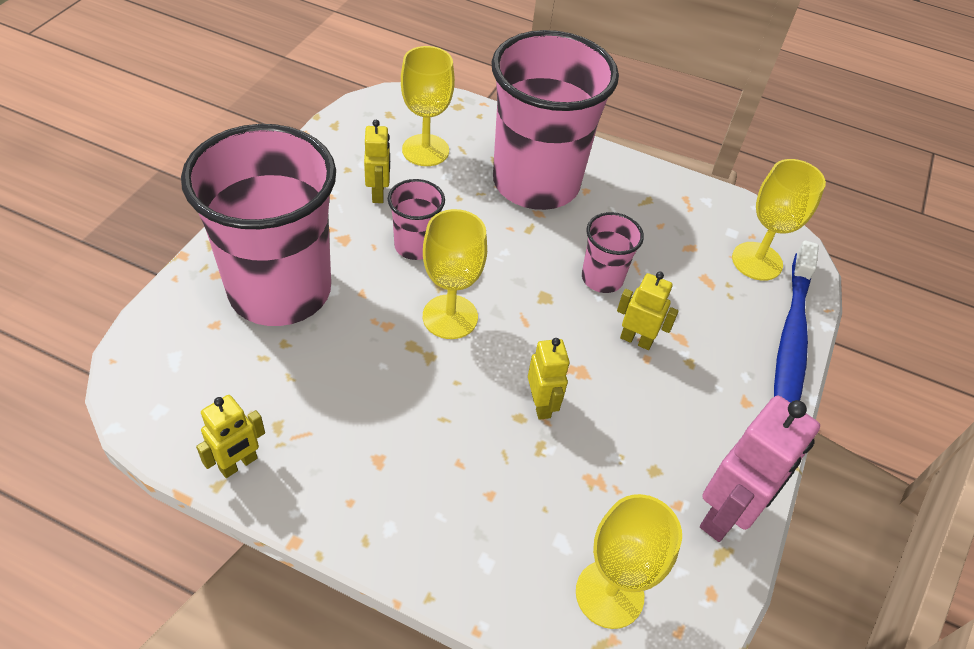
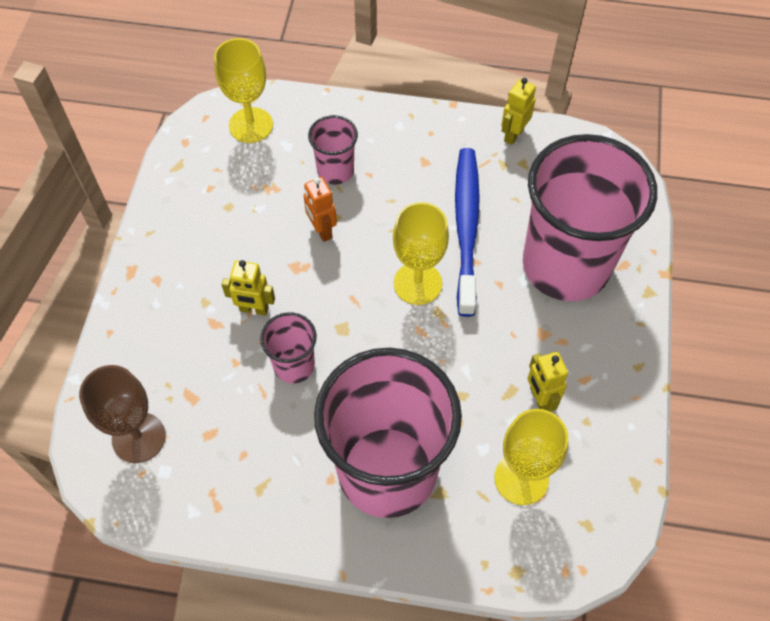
camera: 170 degrees right, 10 degrees up
pink cup [388,179,445,260] -> pink cup moved to [308,115,358,184]
yellow robot [528,338,569,420] -> orange robot [304,177,337,242]
pink robot [700,396,820,542] -> none
yellow goblet [732,159,826,281] -> brown goblet [79,365,166,463]
blue toothbrush [774,240,819,403] -> blue toothbrush moved to [455,148,480,317]

